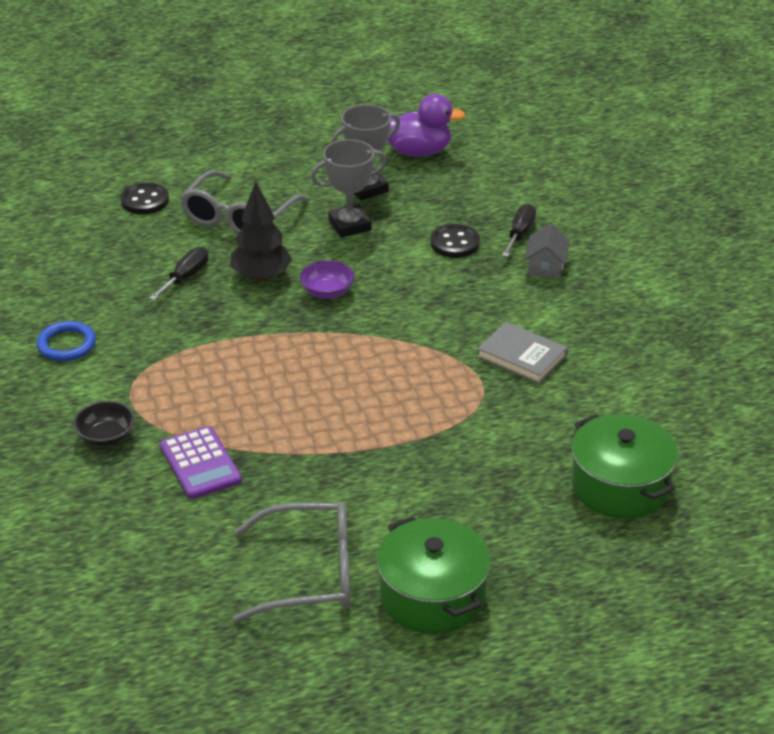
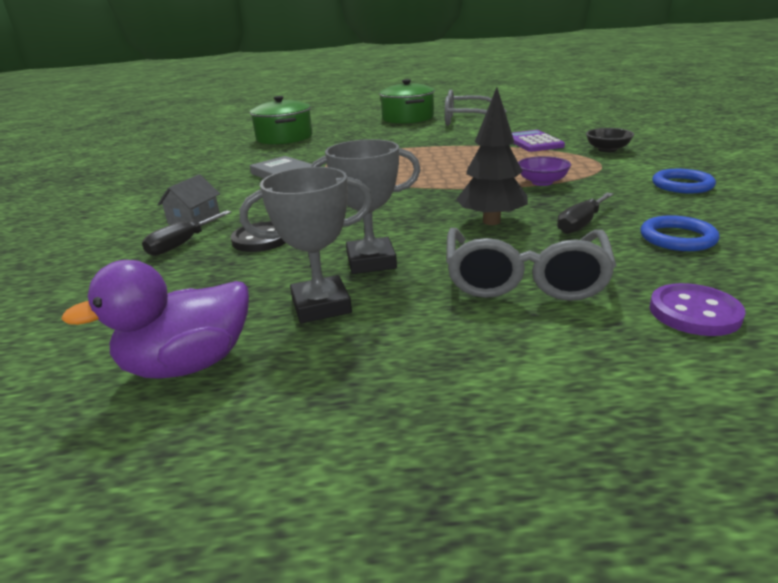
camera: 165 degrees left, 10 degrees down
black button [120,183,169,214] -> purple button [649,283,746,336]
grey glasses [180,170,308,234] -> grey glasses turned 150 degrees clockwise [446,228,616,301]
purple bowl [300,260,354,299] -> purple bowl moved to [518,156,571,186]
purple duck [388,94,465,157] -> purple duck turned 45 degrees counterclockwise [61,260,249,379]
none -> blue ring [640,215,720,251]

